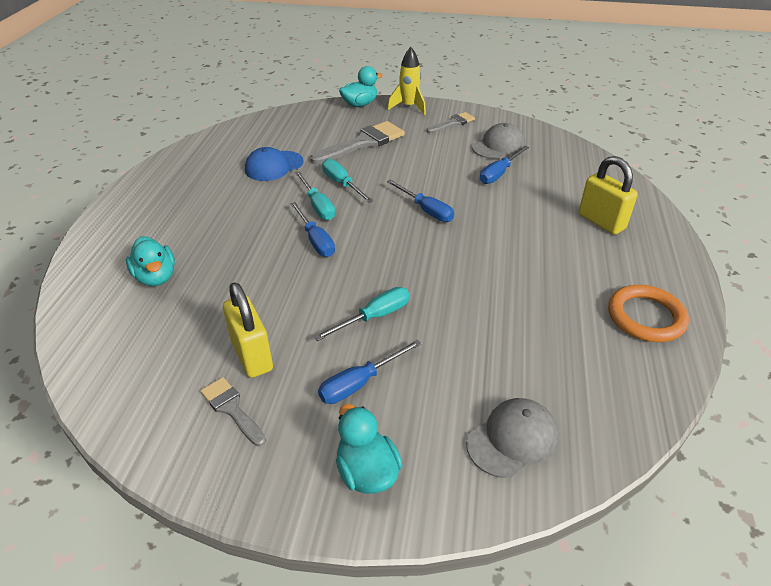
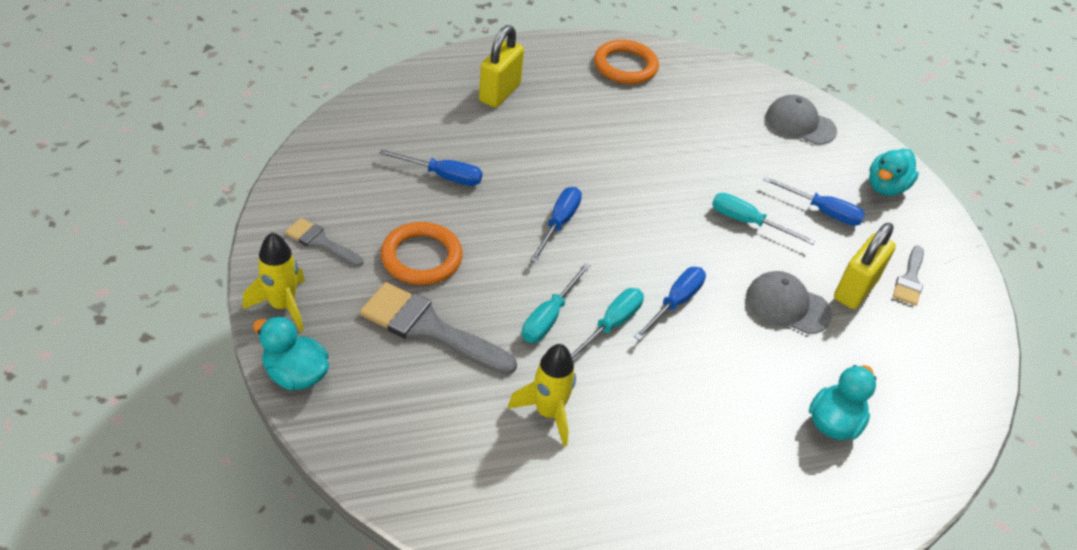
camera: 120 degrees left, 5 degrees up
blue cap [245,147,304,181] -> yellow rocket [508,344,576,447]
grey cap [472,123,525,159] -> grey cap moved to [746,271,832,334]
none -> orange ring [381,222,463,285]

